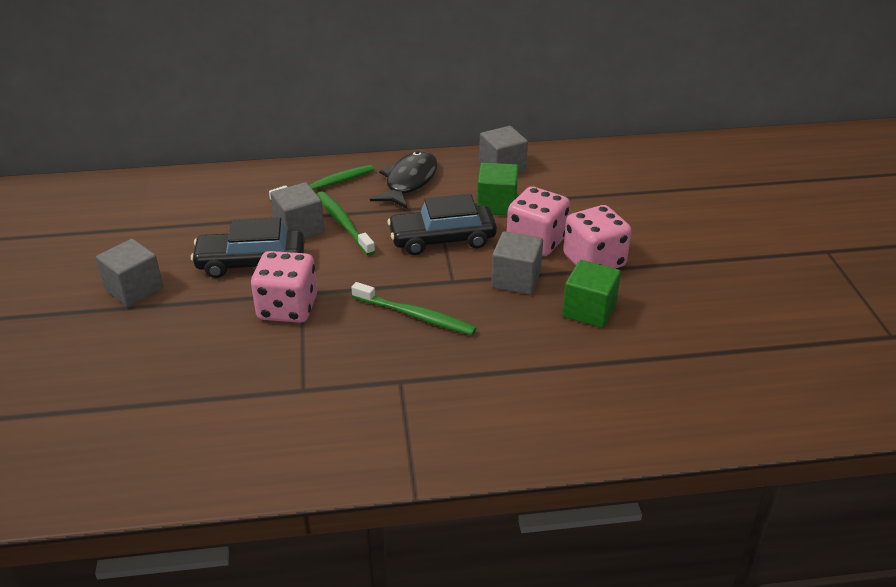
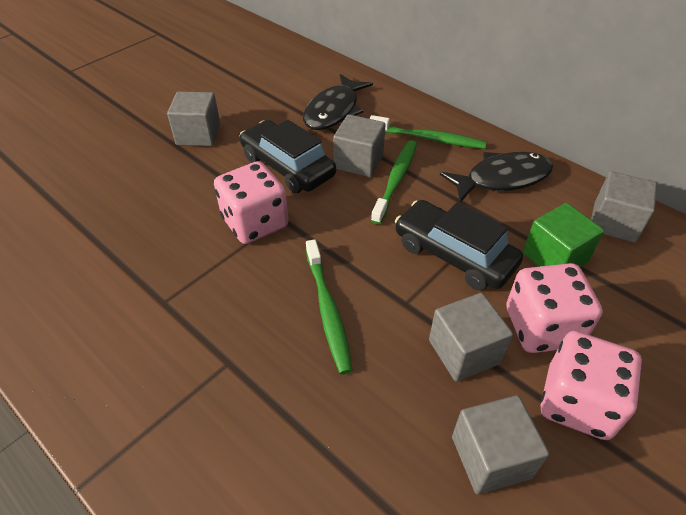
camera: 50 degrees right, 10 degrees up
green cube [562,260,621,328] -> grey cube [452,395,549,494]
none -> black fish [303,74,373,130]

